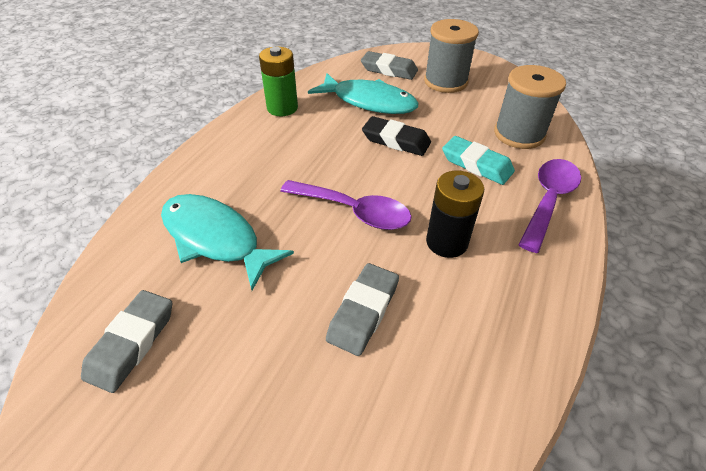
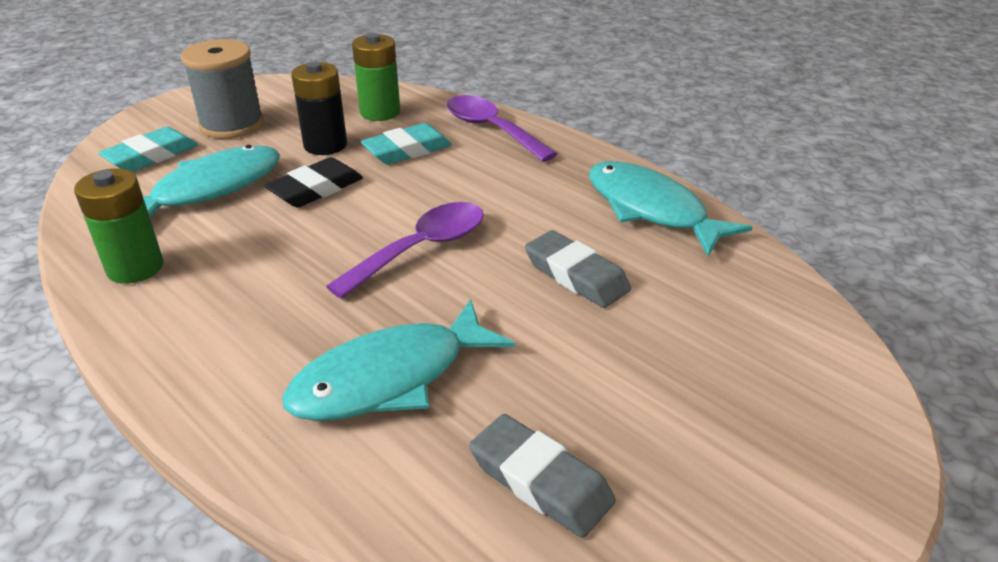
camera: 70 degrees left, 10 degrees down
grey eraser [361,51,418,80] -> turquoise eraser [98,127,198,172]
black battery [426,171,484,258] -> black battery moved to [291,61,347,155]
grey spool [494,65,566,149] -> green battery [352,33,400,121]
none -> turquoise fish [589,161,752,256]

